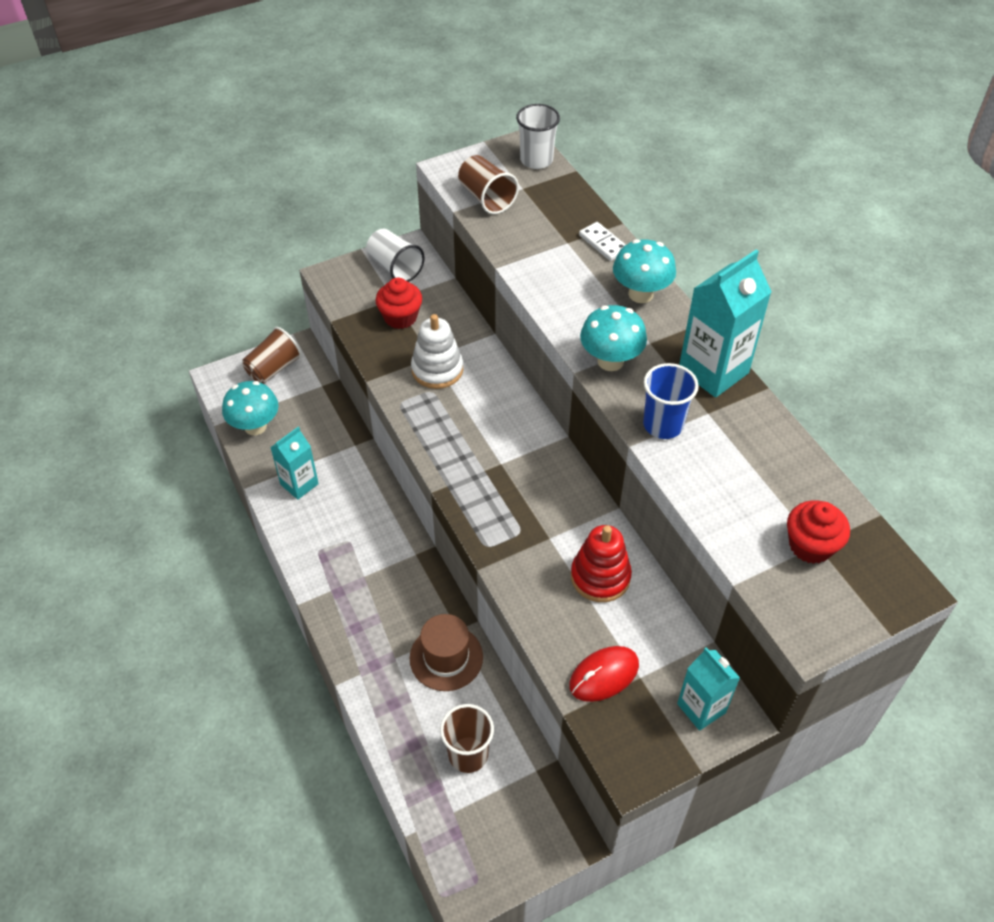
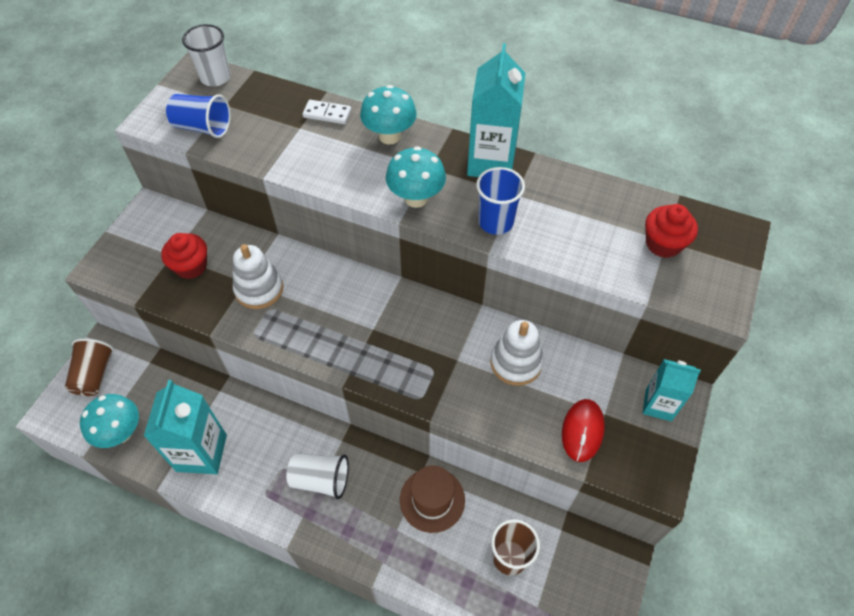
camera: 40 degrees left, 5 degrees up
turquoise carton [270,427,319,500] -> turquoise carton [144,380,227,474], size x1.60
white cup [366,229,425,282] -> white cup moved to [286,453,349,499]
brown cup [458,155,519,214] -> blue cup [166,94,231,138]
red stacking toy [571,525,632,602] -> white stacking toy [491,320,544,386]

